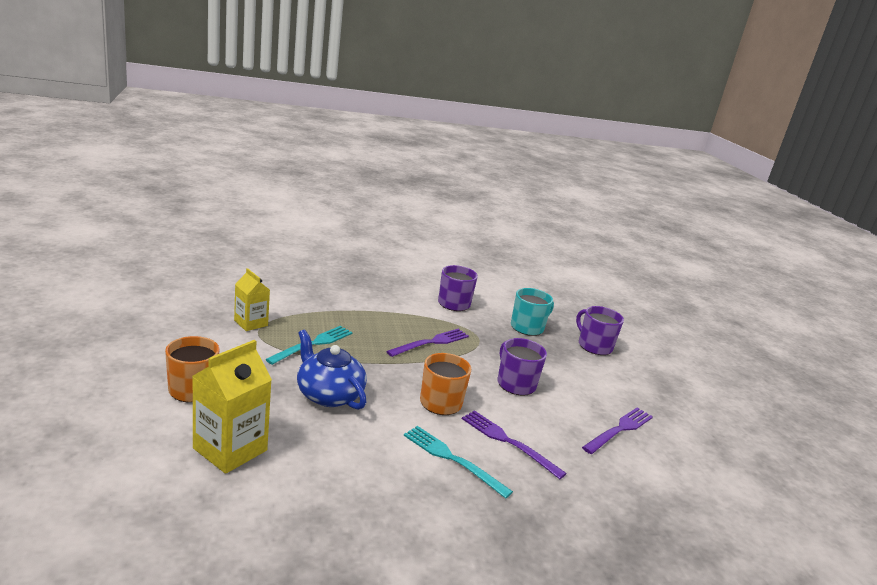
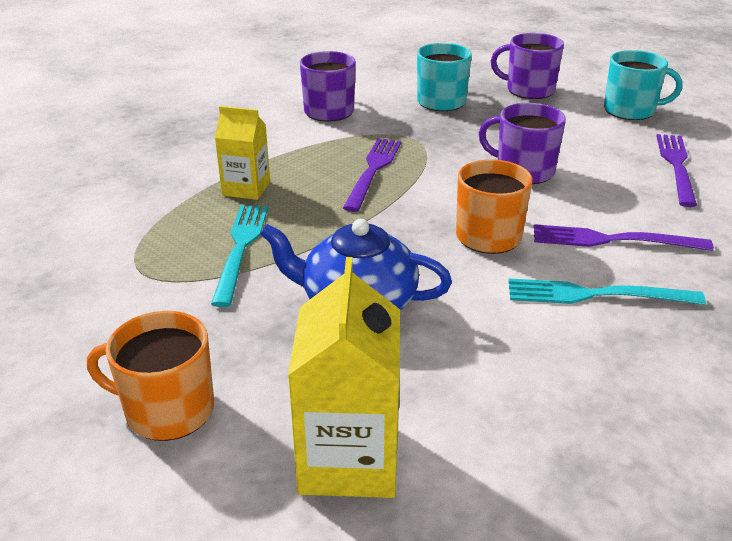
camera: 30 degrees left, 10 degrees up
yellow carton [234,268,270,331] -> yellow carton moved to [215,106,270,200]
none -> turquoise mug [604,50,682,120]

